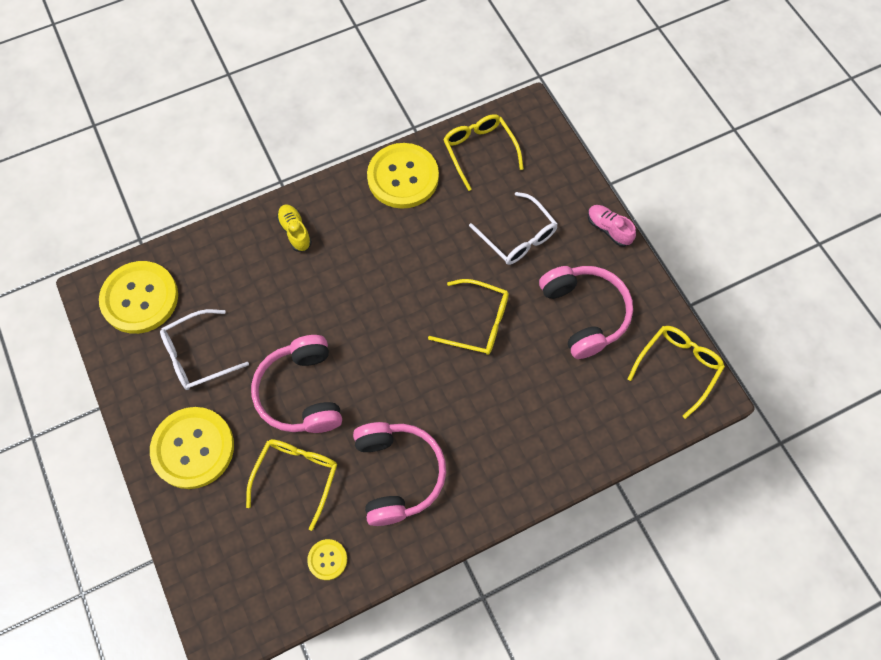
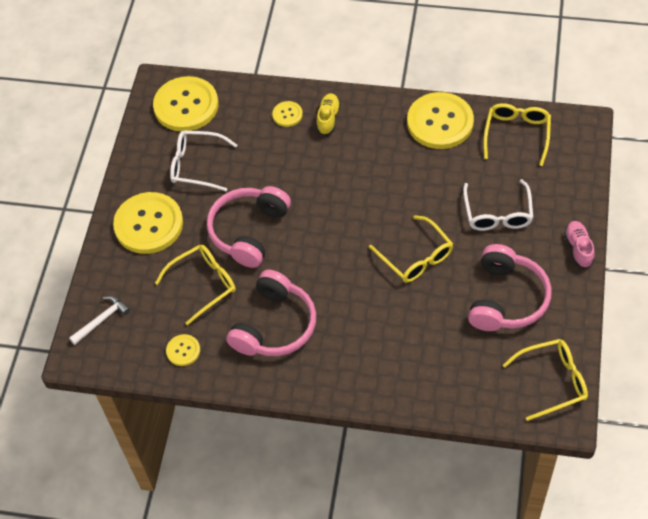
camera: 40 degrees right, 10 degrees down
none -> white hammer [69,296,130,345]
none -> yellow button [272,101,303,127]

